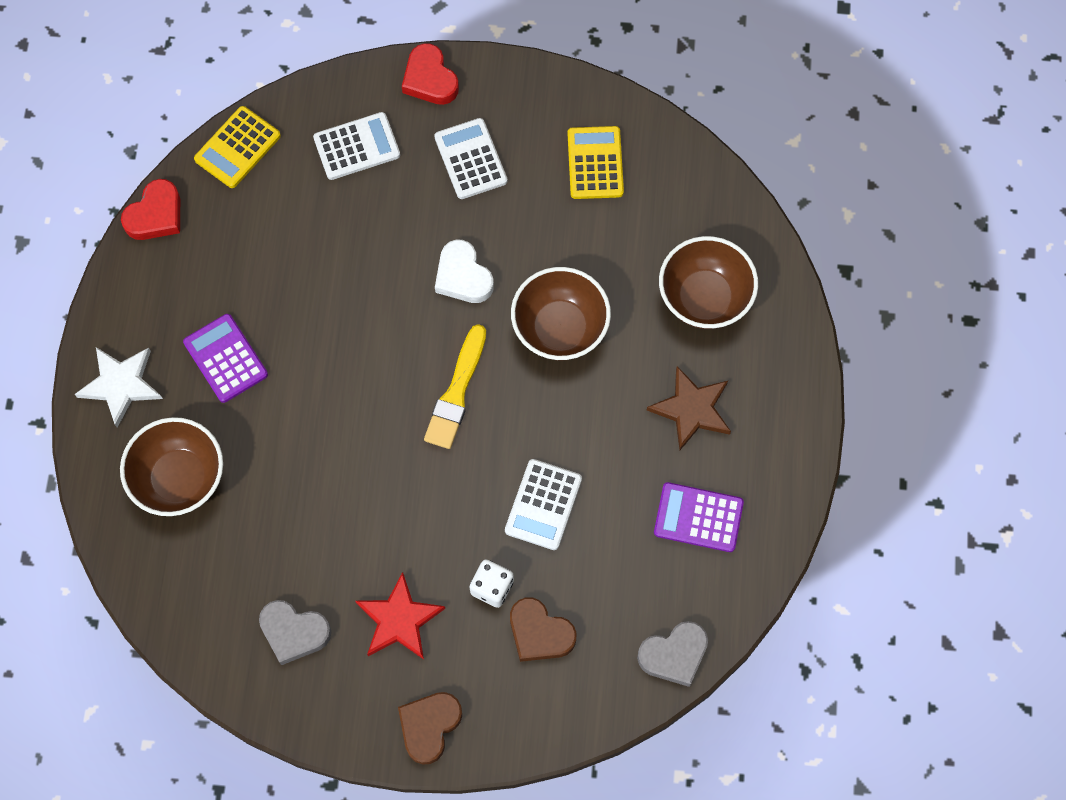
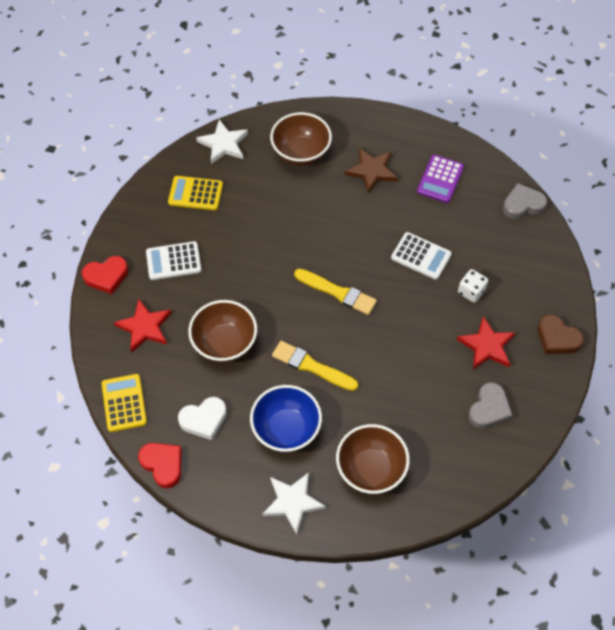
camera: 80 degrees left, 10 degrees down
purple calculator [183,314,268,403] -> blue bowl [250,385,322,452]
yellow calculator [194,106,281,188] -> yellow calculator turned 150 degrees counterclockwise [101,374,147,432]
white calculator [313,112,400,180] -> red star [114,299,172,353]
white heart [435,240,494,303] -> white heart moved to [178,397,227,440]
brown heart [510,597,576,662] -> none
brown bowl [511,267,611,360] -> brown bowl moved to [188,300,257,363]
grey heart [637,621,708,687] -> grey heart turned 90 degrees counterclockwise [503,183,547,219]
none -> white star [196,119,248,164]
none -> yellow brush [272,341,358,391]

